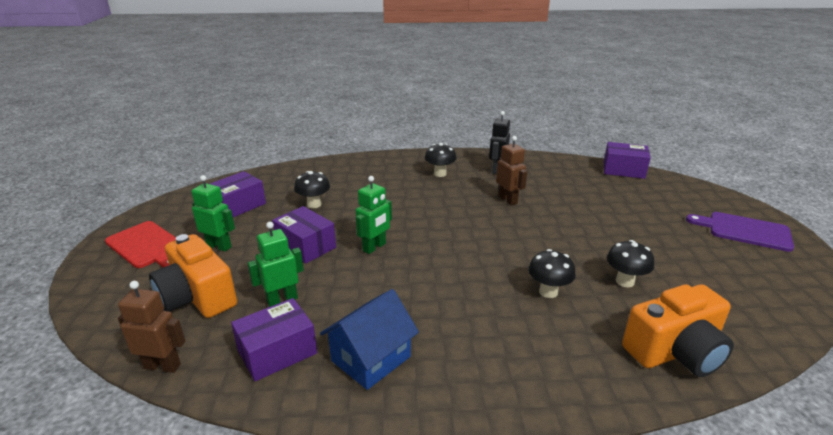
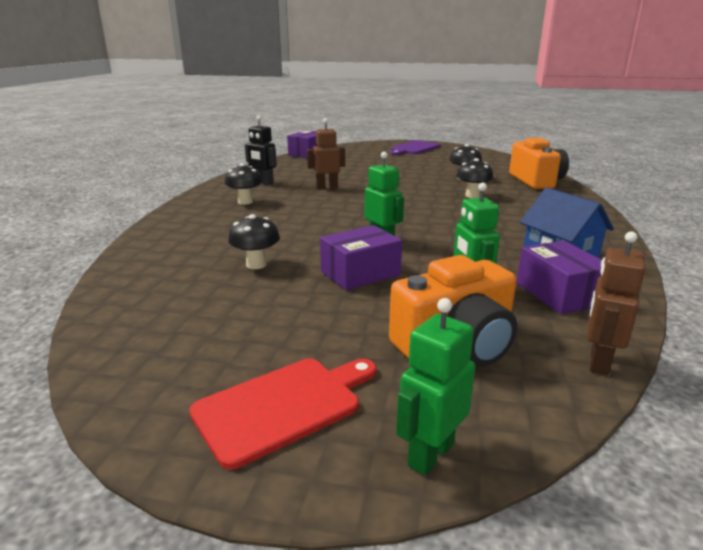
camera: 75 degrees left, 5 degrees down
green robot [191,175,235,252] -> green robot moved to [396,298,475,476]
purple box [210,171,266,217] -> none

